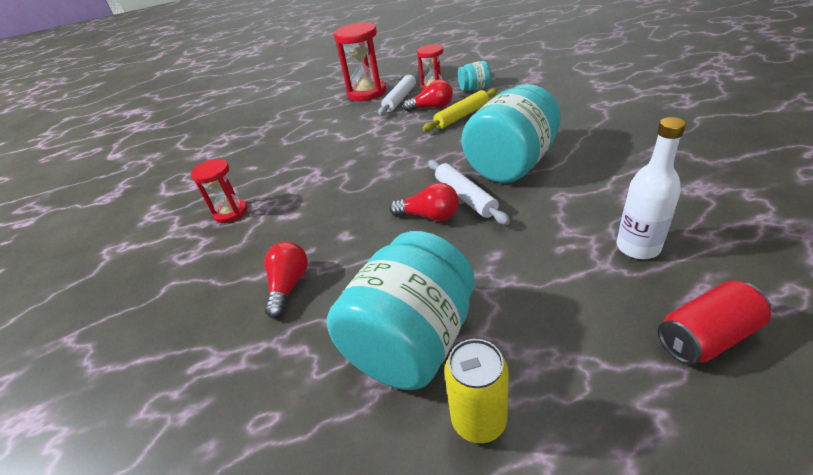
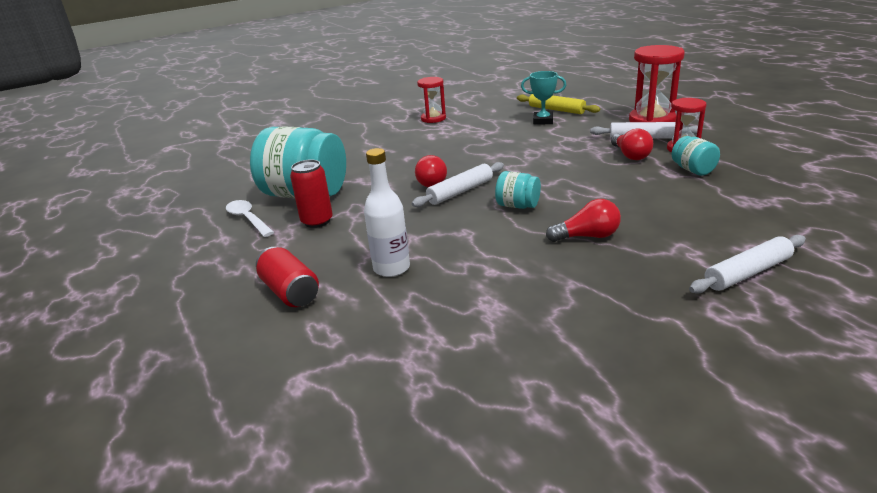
camera: 75 degrees right, 10 degrees down
red light bulb [264,241,308,318] -> red light bulb moved to [546,199,621,242]
yellow rolling pin [422,88,498,132] -> yellow rolling pin moved to [517,94,600,114]
yellow can [444,339,509,443] -> white spoon [226,200,274,237]
turquoise jar [462,84,561,183] -> turquoise jar [495,171,541,209], size x0.46
none -> red can [290,160,333,228]
none -> turquoise trophy [521,71,566,125]
none -> white rolling pin [689,235,806,294]

